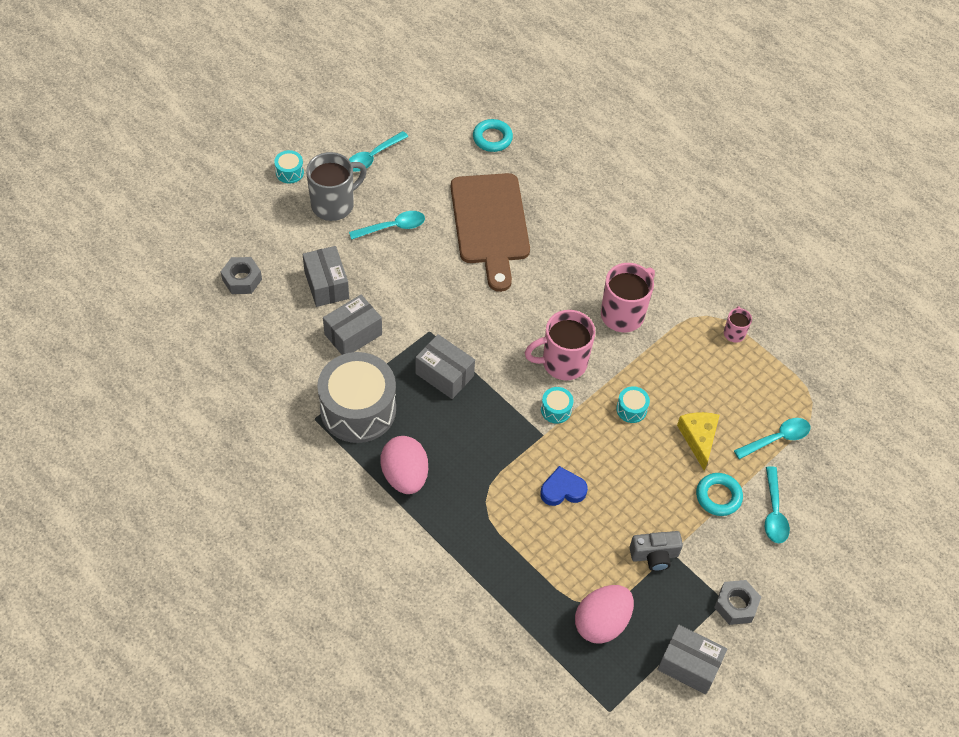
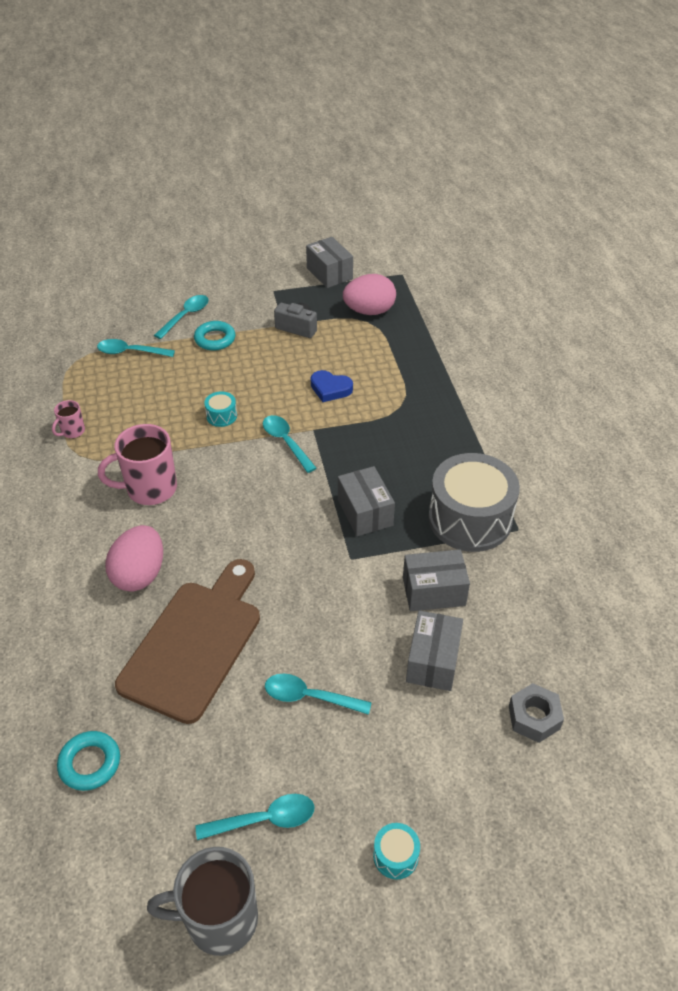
camera: 145 degrees left, 10 degrees down
grey mug [306,152,367,221] -> grey mug moved to [147,847,258,956]
pink egg [380,436,428,494] -> pink egg moved to [105,525,163,592]
pink mug [525,310,595,380] -> none
turquoise drum [541,387,573,424] -> turquoise spoon [263,415,317,473]
yellow cheese [677,412,720,471] -> none
grey nut [714,580,761,625] -> none

